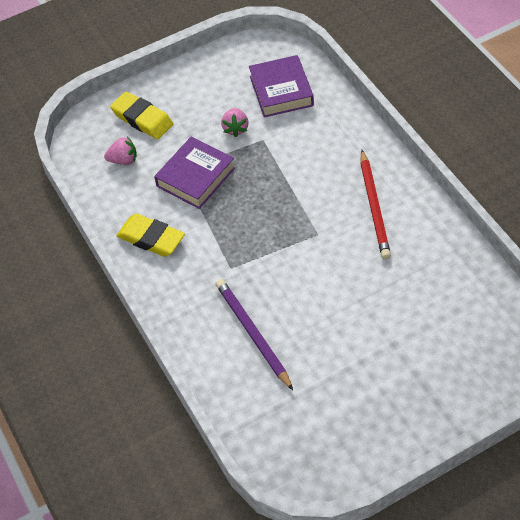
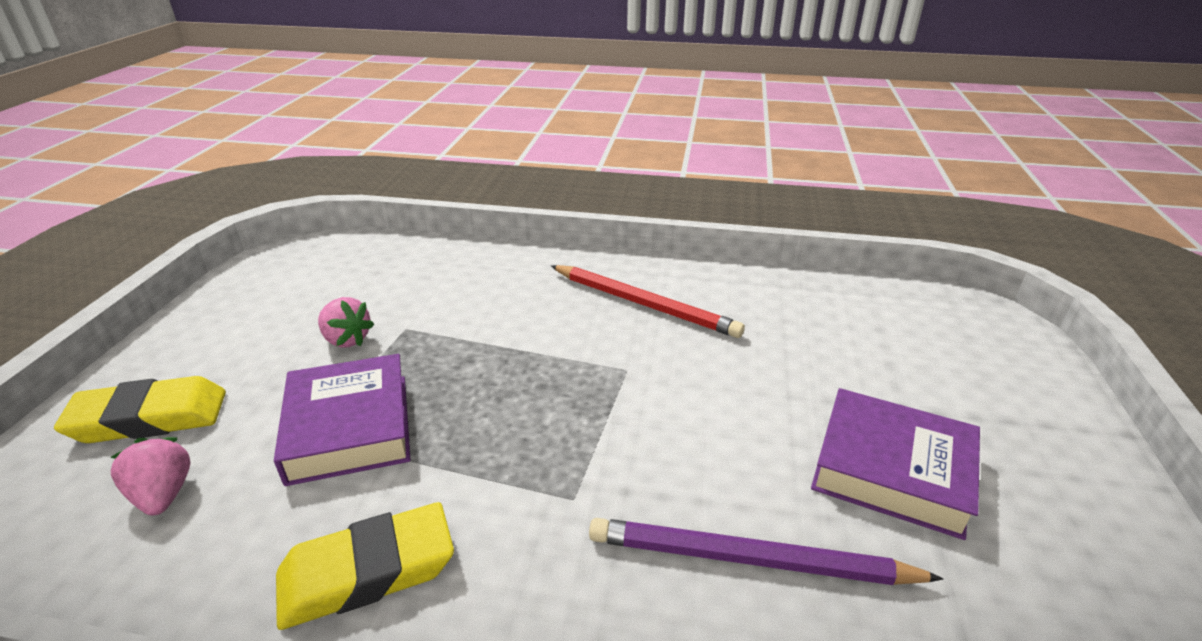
camera: 55 degrees left, 20 degrees down
pink strawberry [104,136,137,165] -> pink strawberry turned 60 degrees counterclockwise [110,437,190,516]
purple book [249,55,314,117] -> purple book moved to [811,388,980,540]

